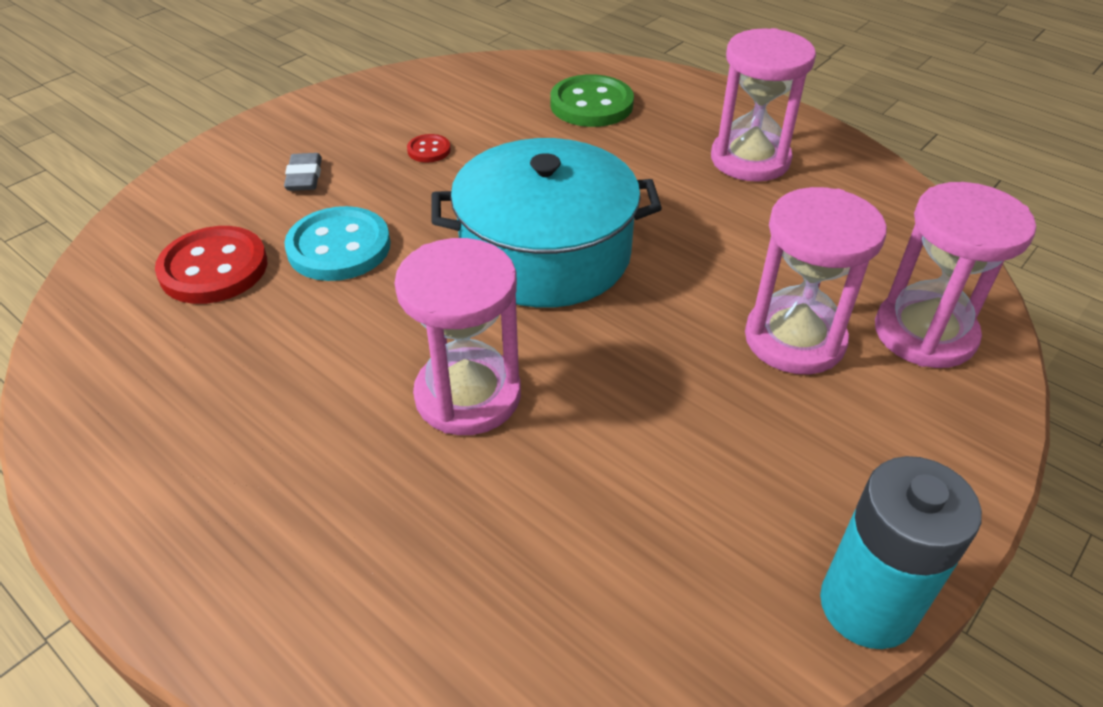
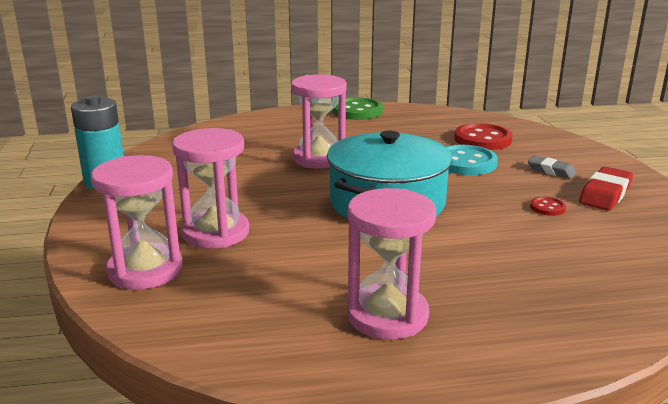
camera: 130 degrees right, 20 degrees down
green button [550,74,634,127] -> green button moved to [332,98,383,120]
none -> red eraser [579,167,633,211]

